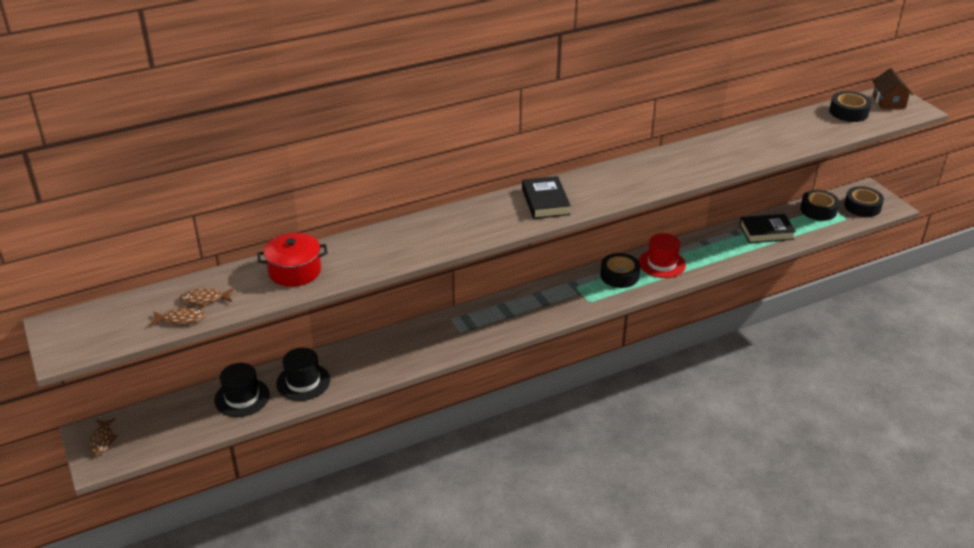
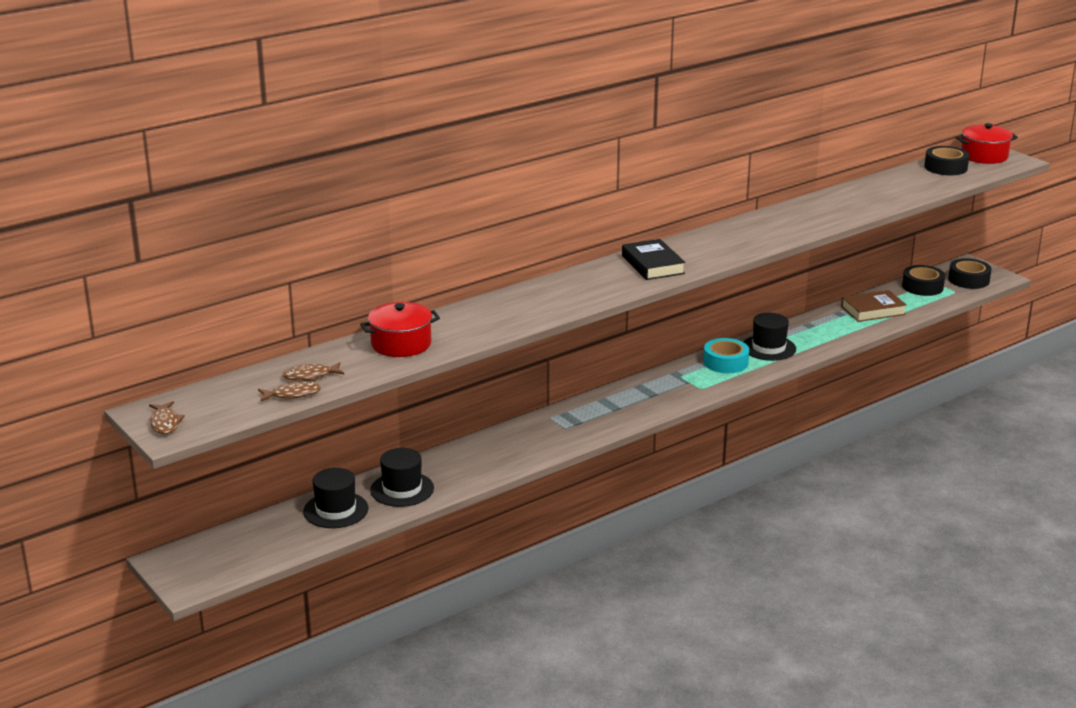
camera: 10 degrees left, 10 degrees down
brown fish [89,418,118,455] -> brown fish moved to [149,401,185,434]
black tape [600,253,640,288] -> turquoise tape [703,338,749,373]
red hat [639,233,686,278] -> black hat [744,313,796,361]
black book [739,214,796,243] -> brown book [841,290,907,322]
brown house [872,68,913,109] -> red pot [956,123,1018,164]

